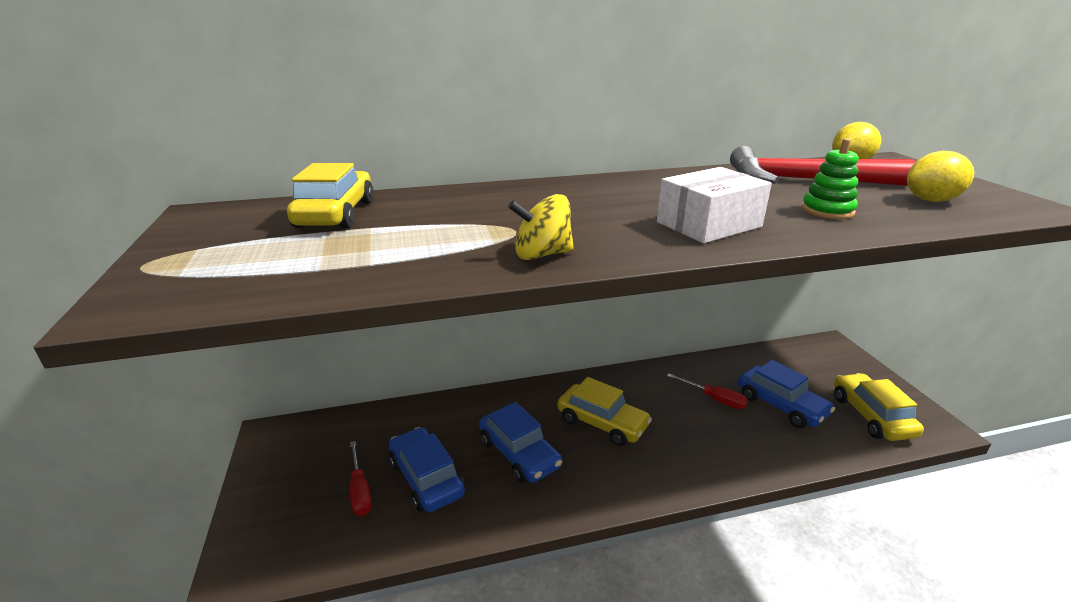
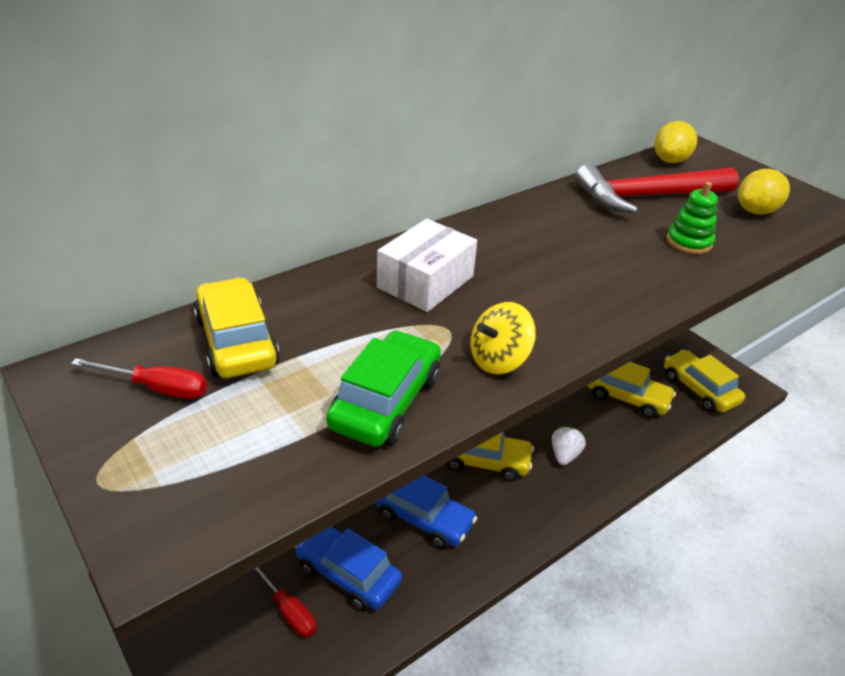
camera: 25 degrees left, 10 degrees up
white box [657,167,772,243] -> white box moved to [377,219,477,312]
red screwdriver [667,374,748,409] -> red screwdriver moved to [71,358,207,399]
blue car [738,360,835,428] -> yellow car [587,362,676,418]
none -> green car [326,330,441,447]
none -> white strawberry [552,426,586,465]

